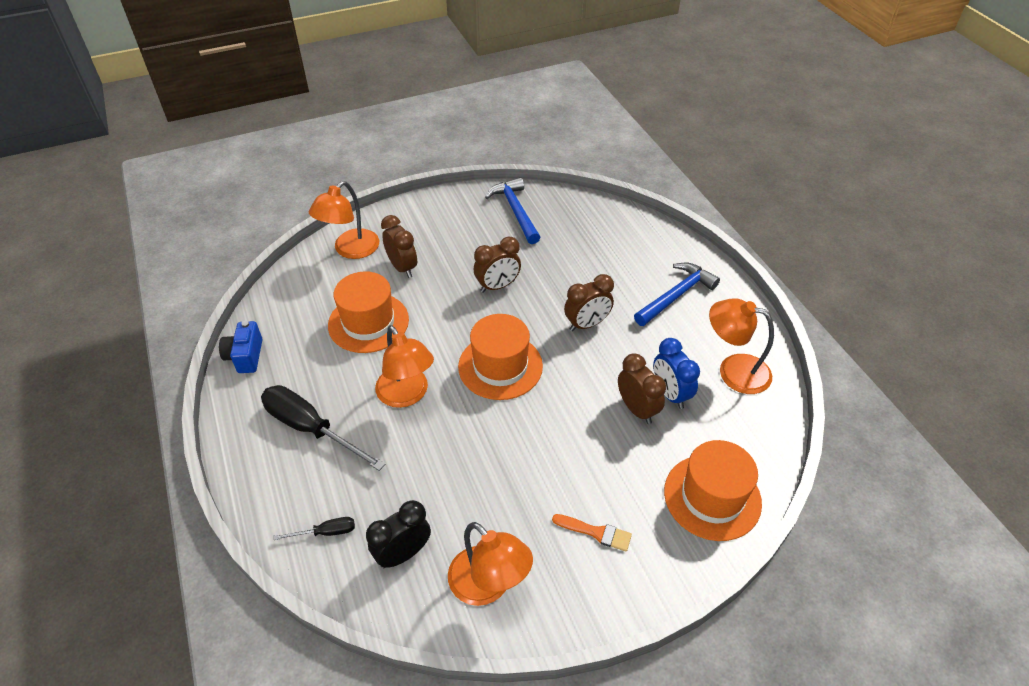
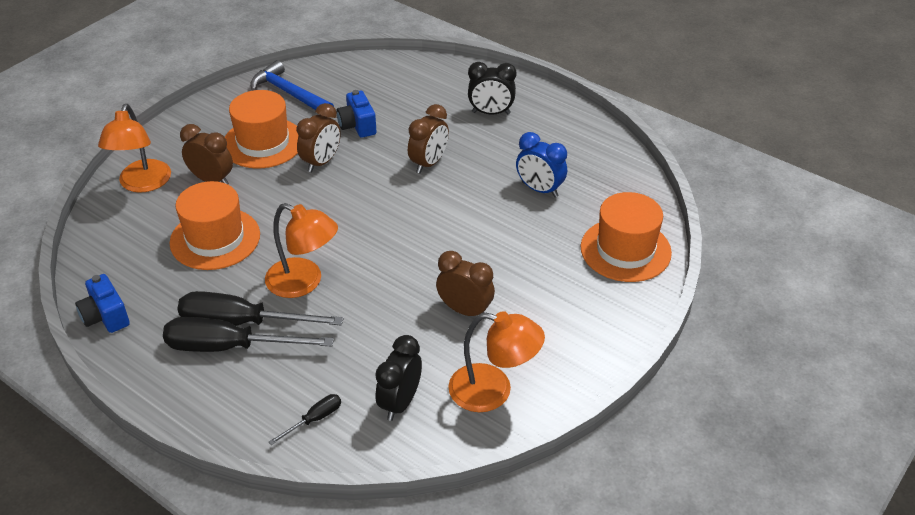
camera: 30 degrees left, 5 degrees down
orange hat [458,314,543,400] -> orange hat moved to [225,90,299,168]
orange brush [552,514,632,552] -> none
brown clock [618,353,666,424] -> brown clock moved to [436,251,495,316]
blue hammer [634,262,720,326] -> black clock [468,62,516,114]
orange lamp [709,298,774,394] -> none
none -> black screwdriver [177,291,344,326]
none -> blue camera [336,90,377,138]

